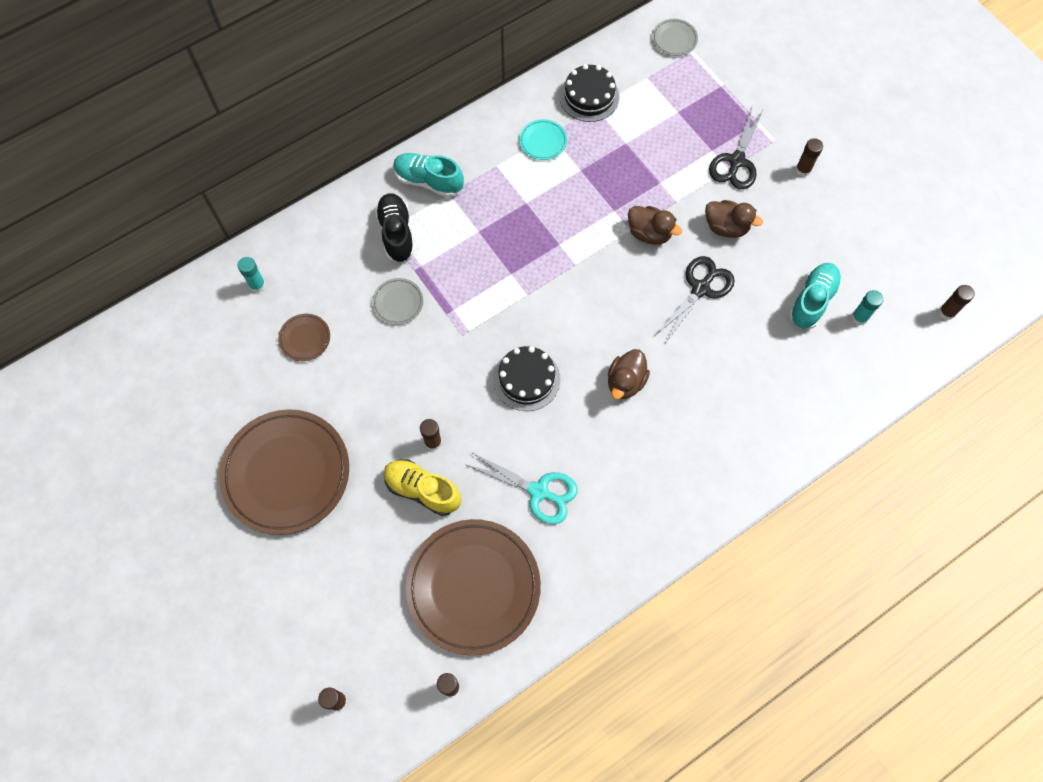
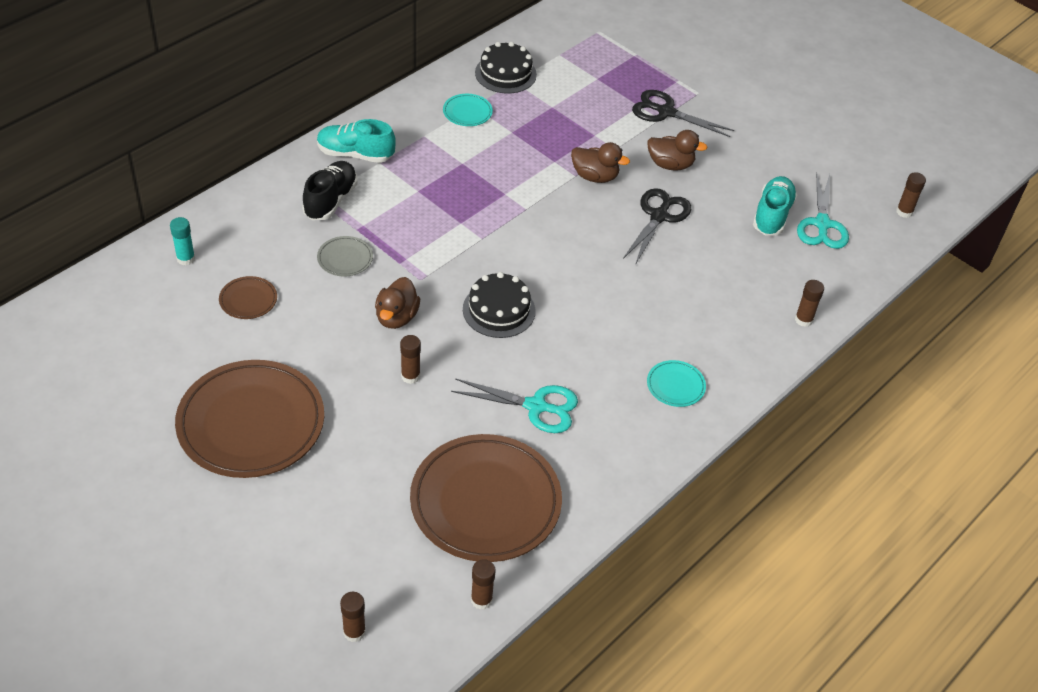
camera: 15 degrees left, 20 degrees down
black shoe [375,193,415,262] -> black shoe turned 45 degrees clockwise [302,161,358,220]
yellow shoe [384,459,461,516] -> none
brown duck [608,349,650,399] -> brown duck moved to [375,277,420,329]
grey plate [652,19,698,56] -> none
black scissors [709,107,763,189] -> black scissors turned 105 degrees clockwise [632,90,734,137]
brown glue stick [796,138,823,176] -> brown glue stick moved to [795,280,824,327]
turquoise glue stick [852,290,883,325] -> turquoise scissors [797,174,849,249]
none -> turquoise plate [647,360,706,407]

